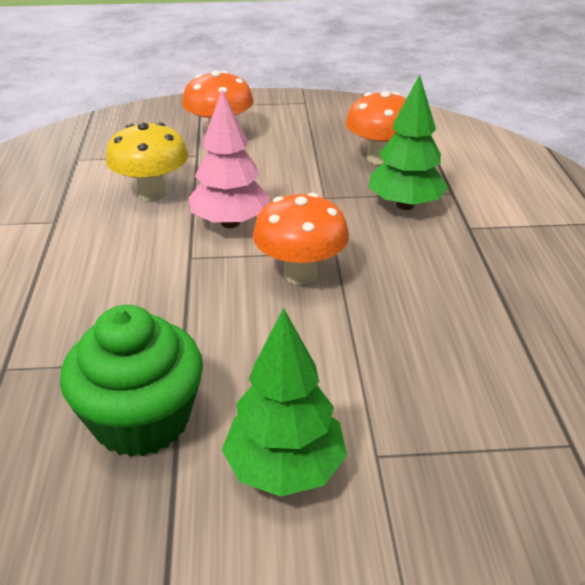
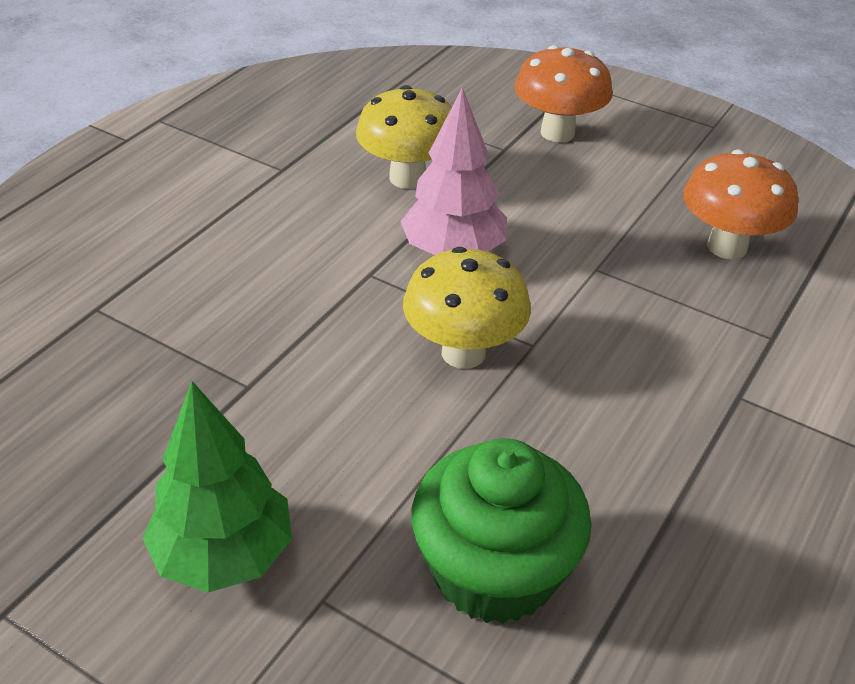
camera: 35 degrees right, 5 degrees up
green cupcake [60,305,203,457] -> green cupcake moved to [412,438,592,624]
orange mushroom [253,193,349,285] -> yellow mushroom [403,247,531,369]
green tree [369,75,448,210] -> none

